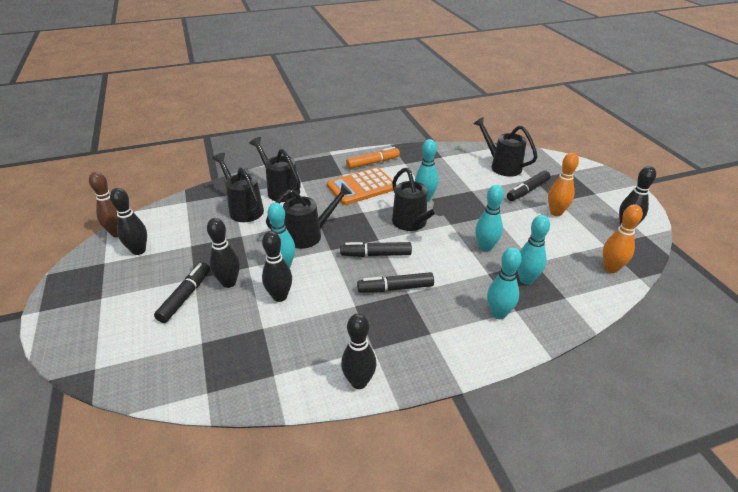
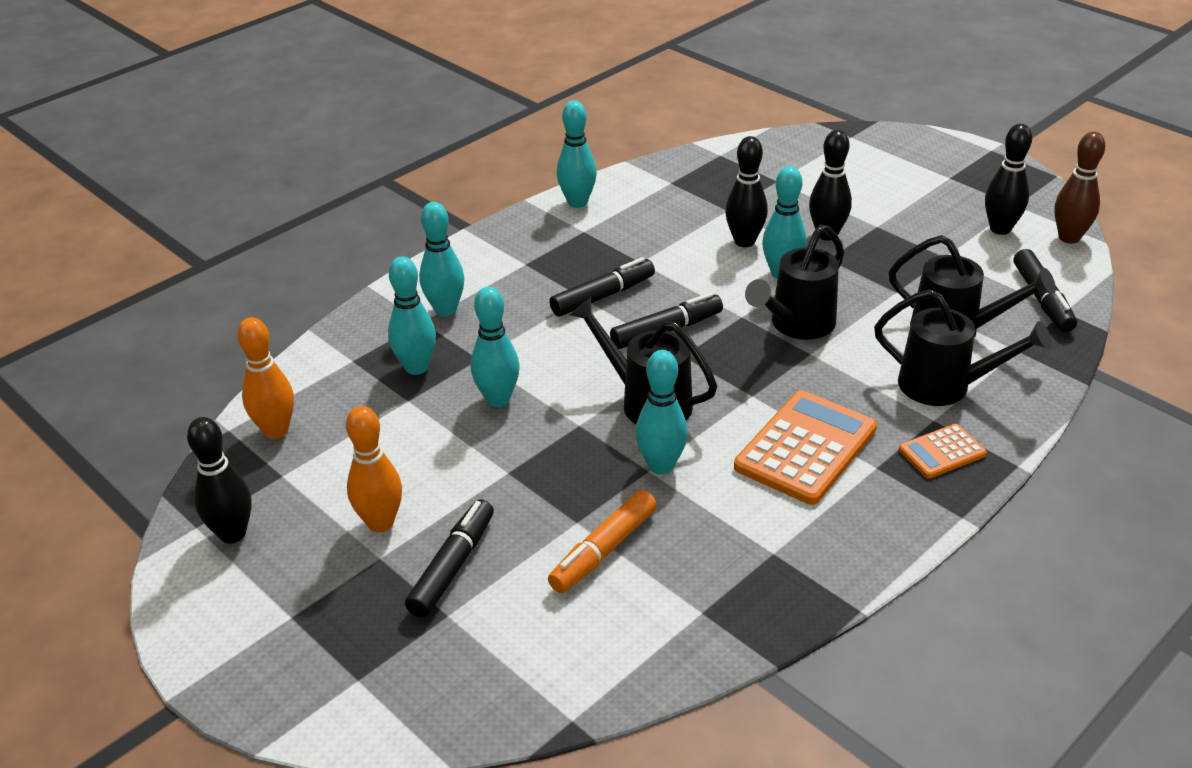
camera: 155 degrees right, 0 degrees up
black marker [154,263,210,323] -> black marker moved to [1014,249,1077,332]
black bowling pin [341,314,376,389] -> turquoise bowling pin [557,100,597,208]
orange marker [346,147,400,169] -> orange marker moved to [548,490,657,593]
black watering can [473,117,537,177] -> none
none -> orange calculator [899,424,987,479]

